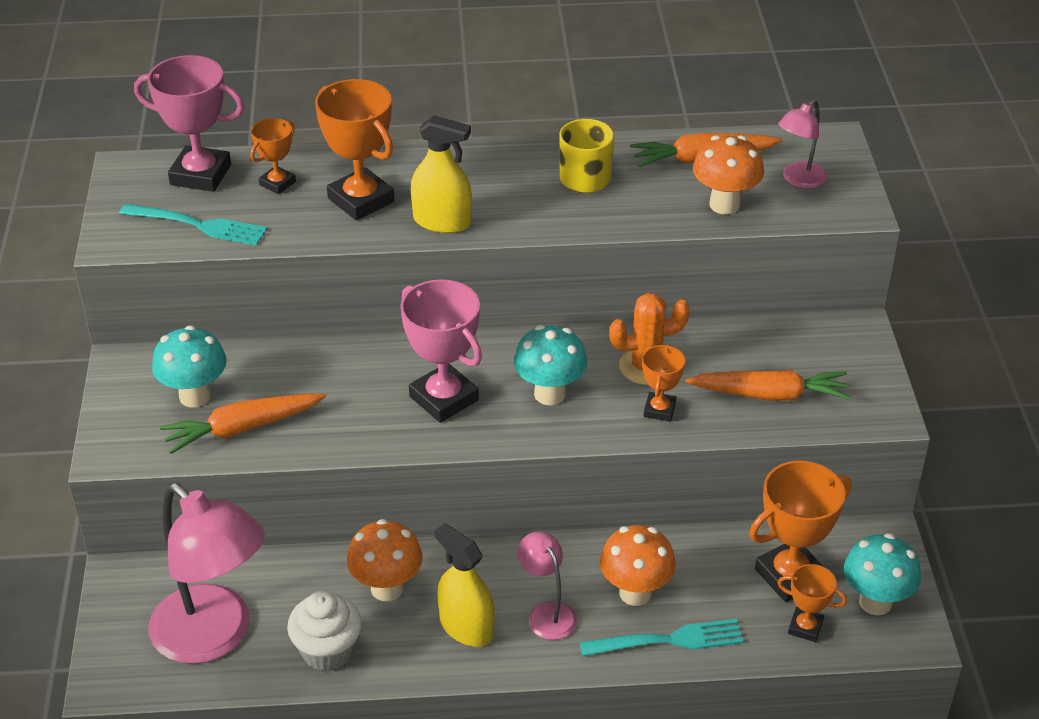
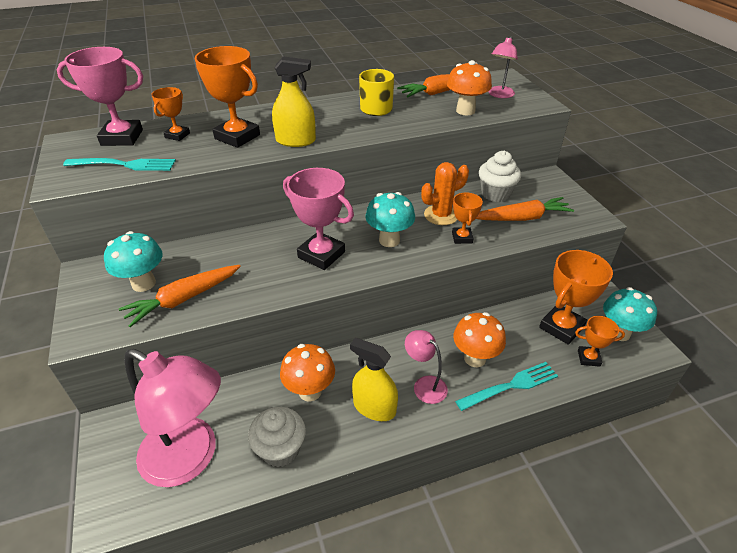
camera: 15 degrees left, 0 degrees up
none -> white cupcake [479,151,521,202]

